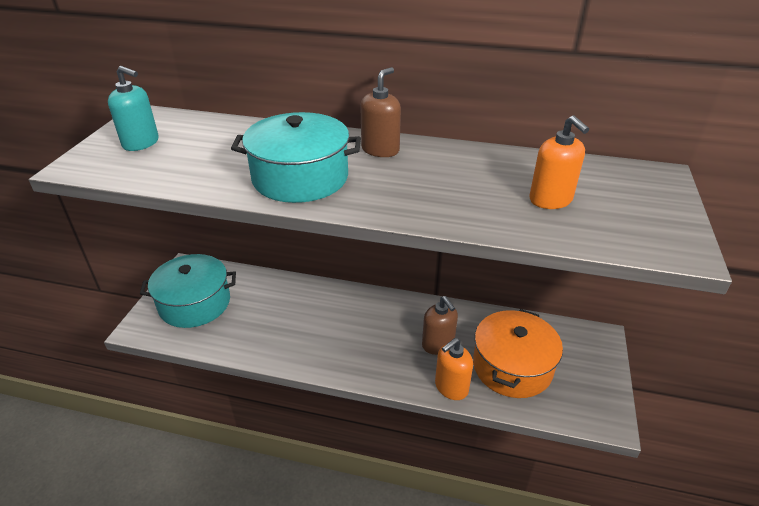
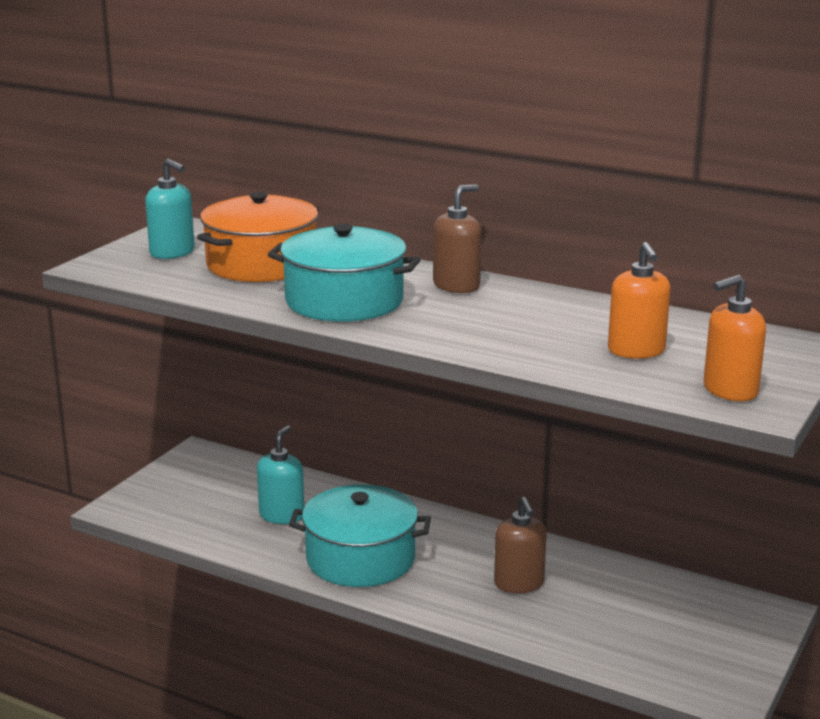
camera: 15 degrees right, 15 degrees down
turquoise pot [140,254,236,328] -> turquoise pot moved to [289,485,431,587]
orange soap dispenser [435,338,473,400] -> orange soap dispenser moved to [704,275,766,401]
orange pot [473,309,563,398] -> orange pot moved to [197,192,319,282]
none -> turquoise soap dispenser [257,425,304,524]

